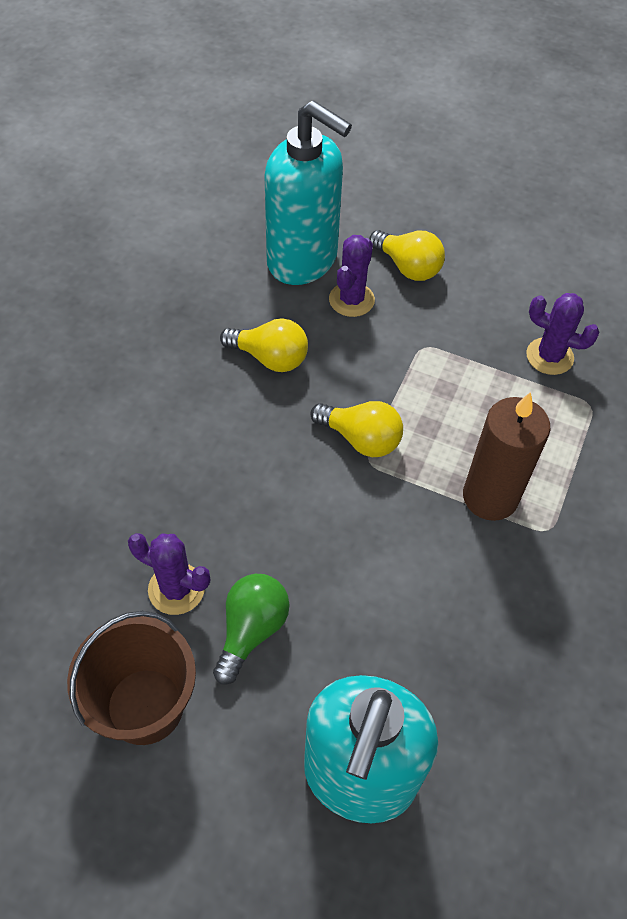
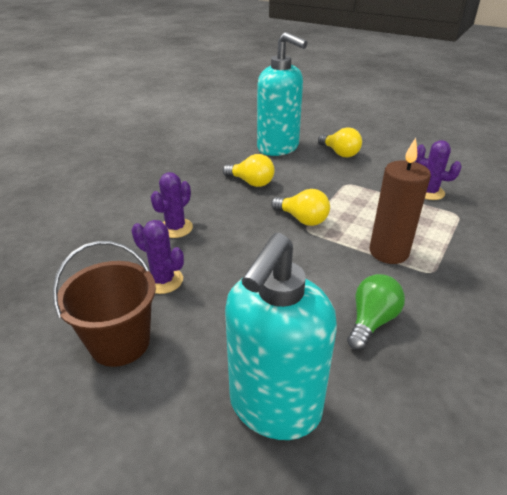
camera: 10 degrees right, 20 degrees down
green light bulb [213,574,289,685] -> green light bulb moved to [347,274,405,350]
purple cactus [329,235,375,317] -> purple cactus moved to [151,172,193,238]

